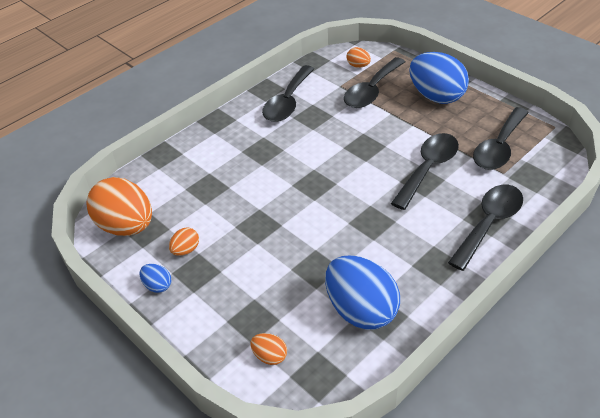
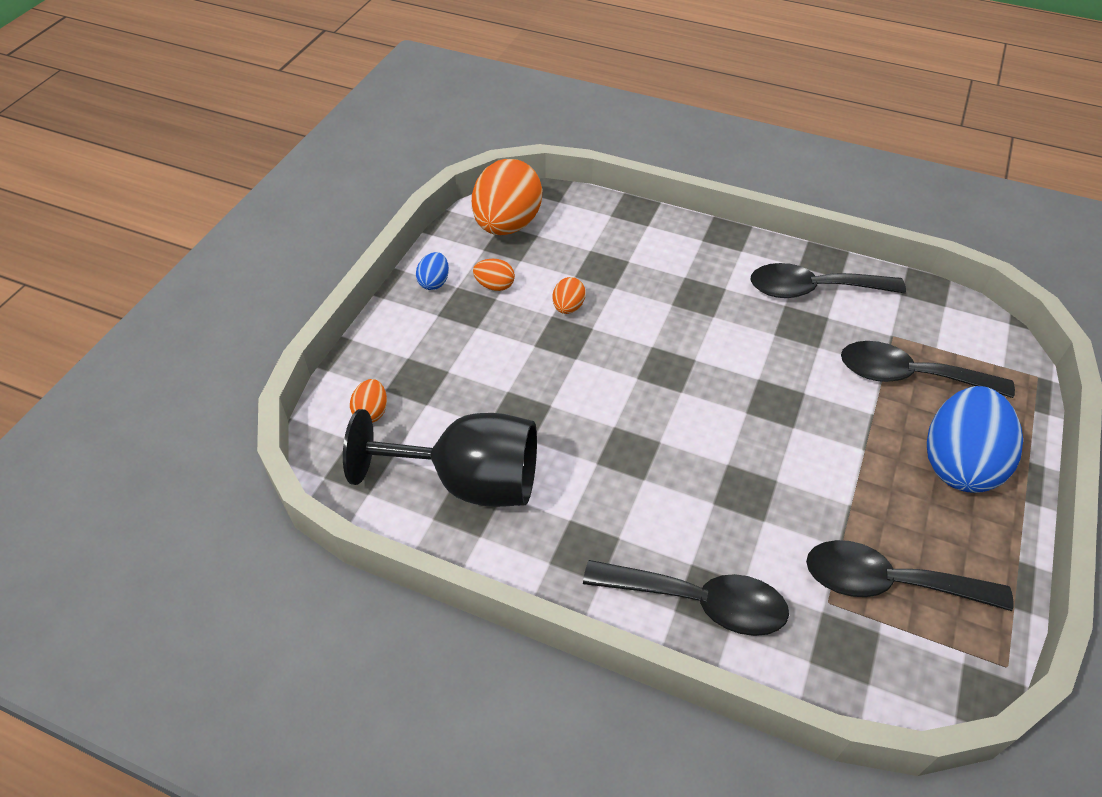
camera: 65 degrees right, 5 degrees up
blue egg [325,255,400,330] -> black goblet [343,409,537,507]
orange egg [347,47,371,68] -> orange egg moved to [552,277,586,314]
black spoon [391,133,459,210] -> none

